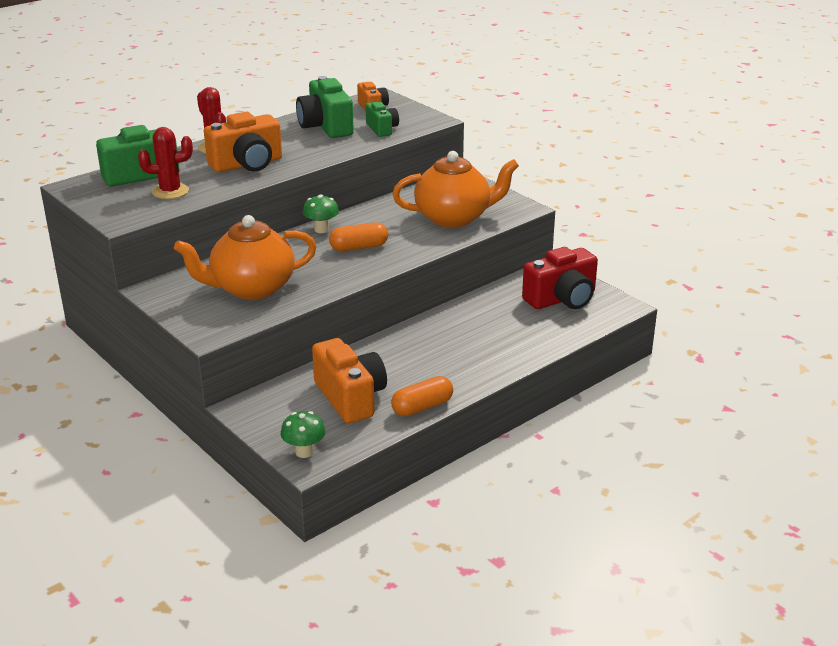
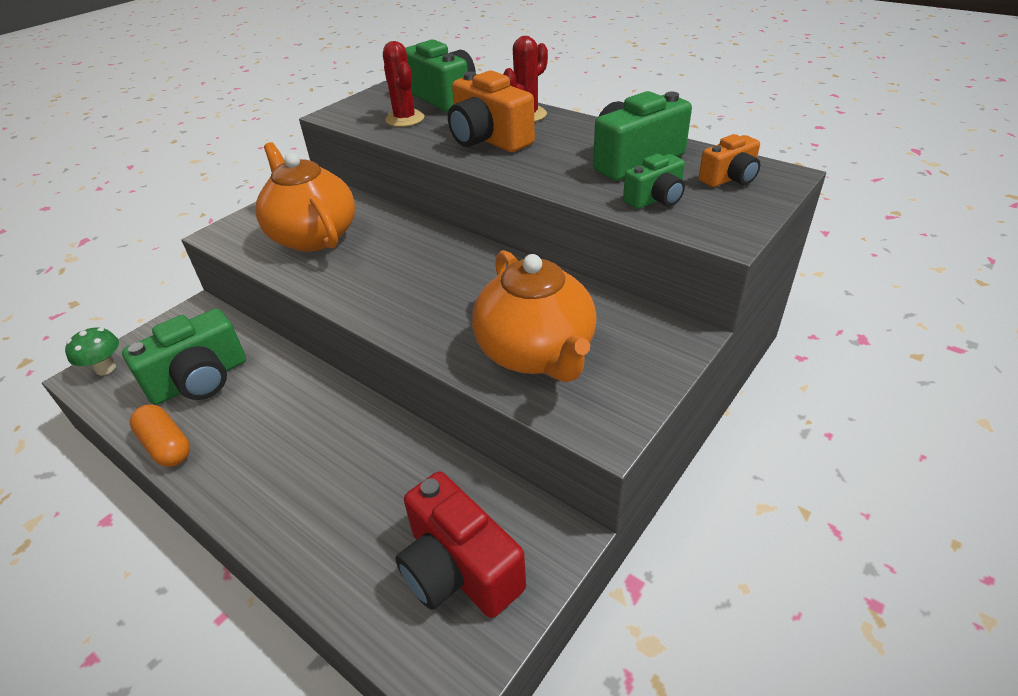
camera: 80 degrees right, 10 degrees up
green mushroom [303,194,339,233] -> none
orange camera [312,338,387,423] -> green camera [122,309,246,405]
orange capsule [329,222,388,251] -> none

